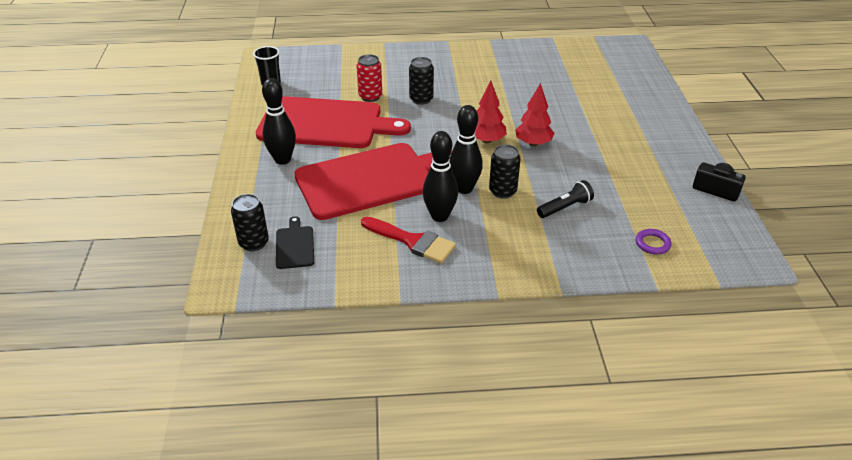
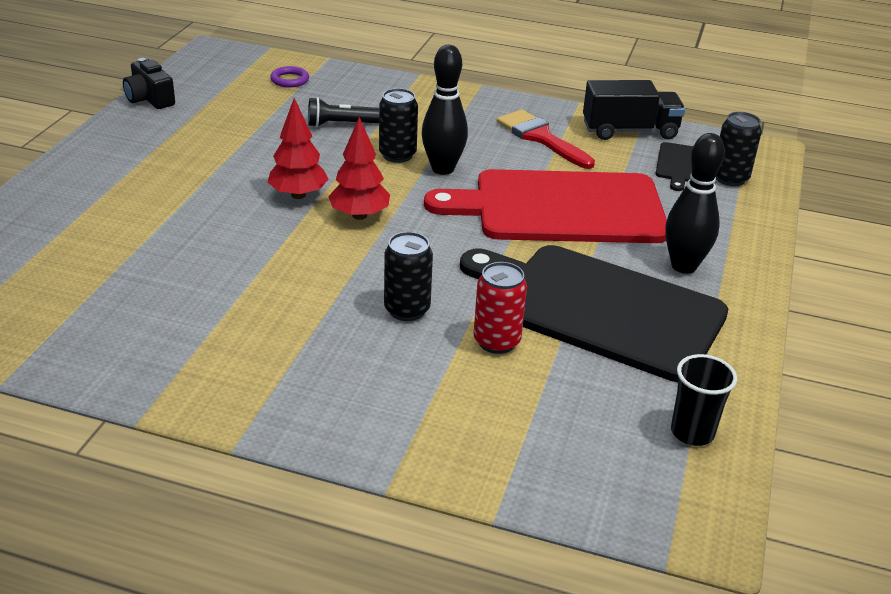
camera: 160 degrees left, 5 degrees down
red cutting board [256,96,411,148] -> black cutting board [460,245,728,382]
black bowling pin [423,131,458,222] -> none
none -> black truck [583,80,685,140]

